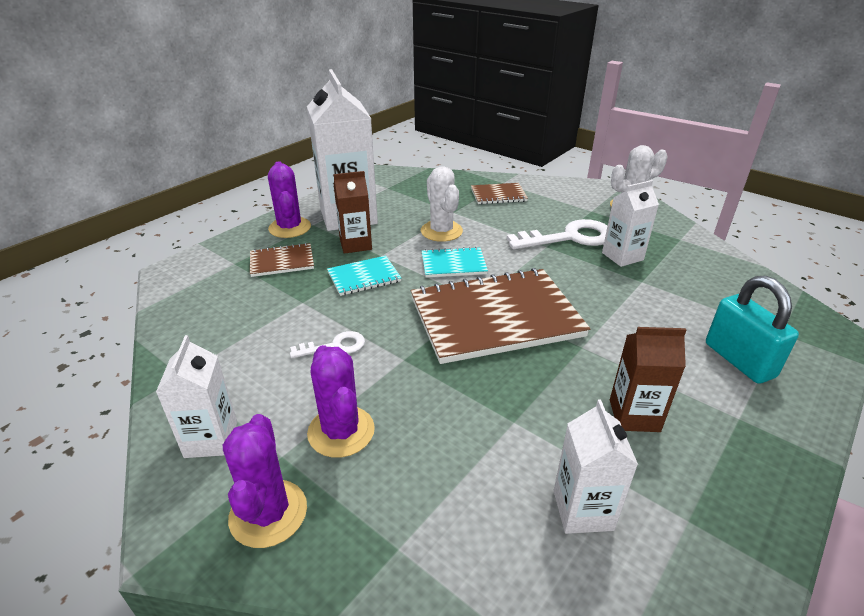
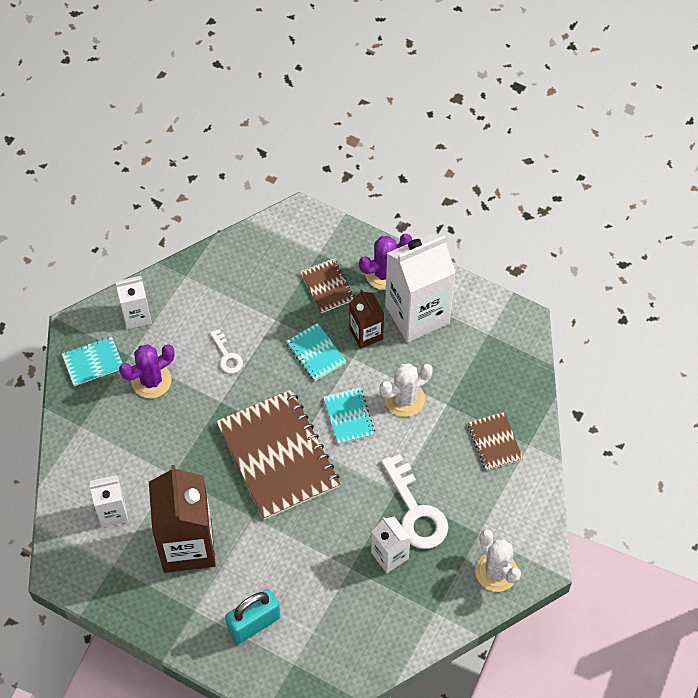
camera: 80 degrees right, 25 degrees up
purple cactus [223,414,307,548] -> turquoise notebook [62,336,123,386]
brown carton [610,327,686,432] -> brown carton [149,465,216,573], size x1.90

